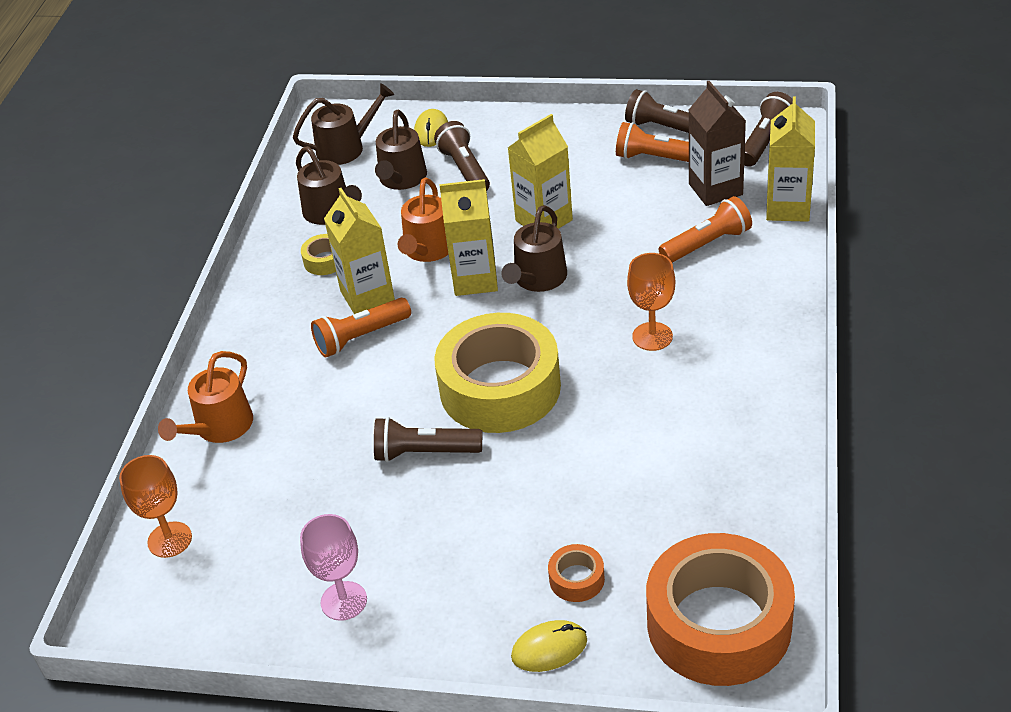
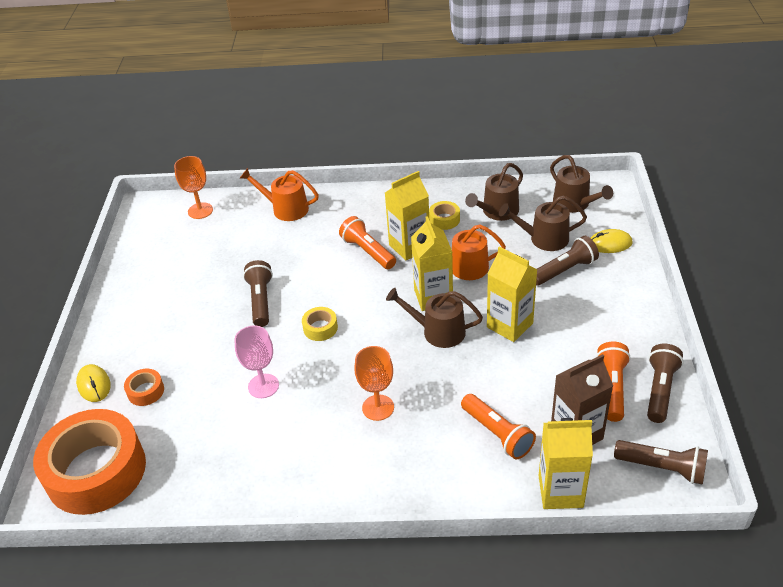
camera: 80 degrees right, 0 degrees up
pink goblet [300,514,367,621] -> pink goblet moved to [234,325,279,398]
yellow tape [434,313,561,433] -> yellow tape [302,307,338,341], size x0.40

